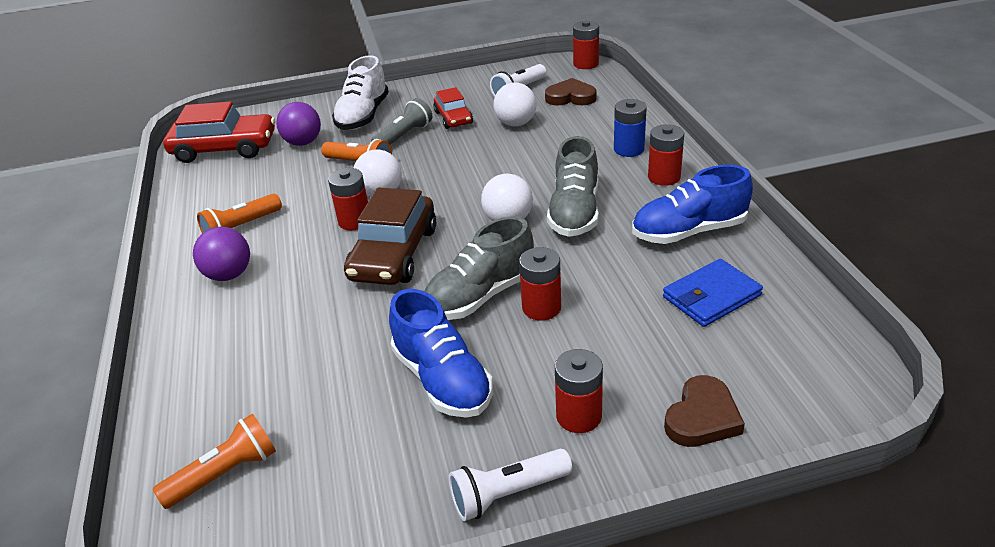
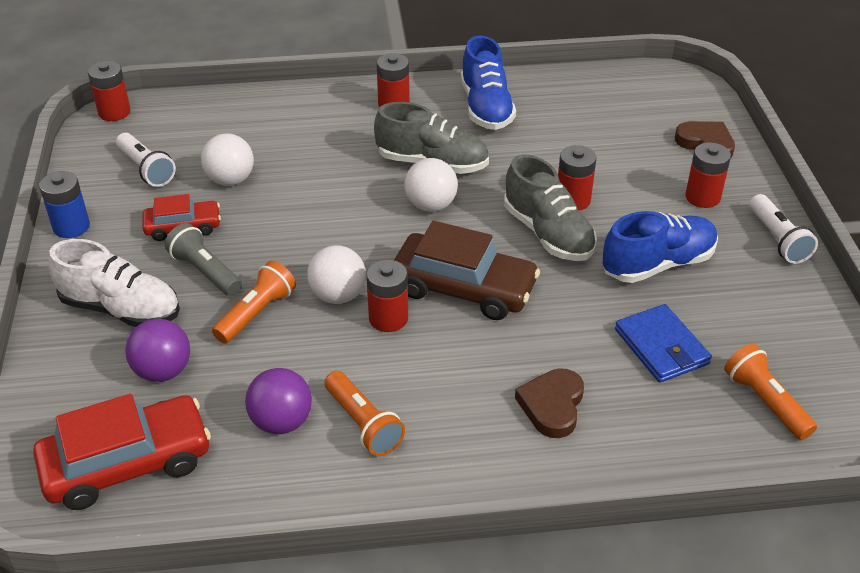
camera: 85 degrees left, 5 degrees up
red car [163,101,275,163] -> red car turned 60 degrees clockwise [33,394,211,510]
purple ball [193,227,250,281] -> purple ball moved to [245,368,312,434]
brown heart [545,78,597,106] -> brown heart moved to [515,368,584,438]
blue battery [614,99,647,157] -> blue battery moved to [39,171,90,238]
blue wallet [663,259,763,327] -> blue wallet moved to [615,304,712,383]

